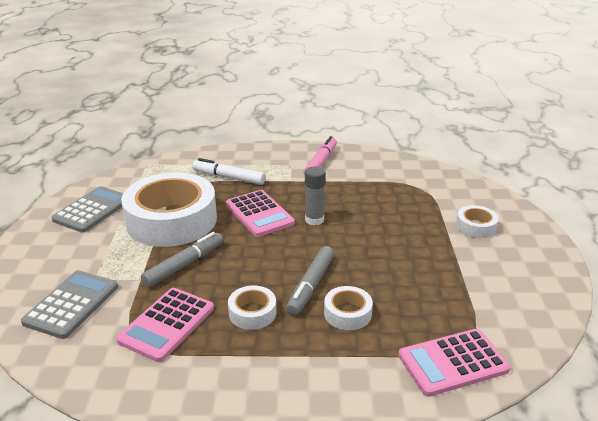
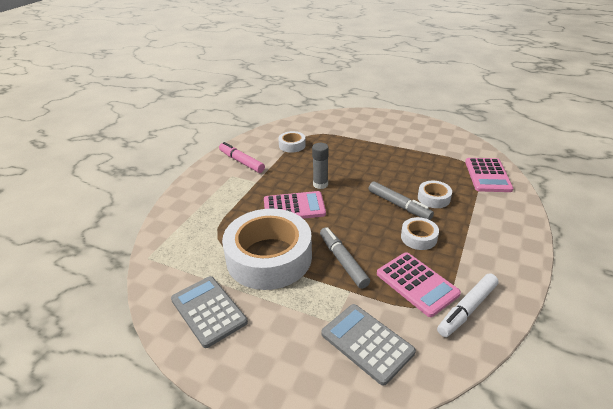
camera: 65 degrees left, 5 degrees up
white marker [192,158,265,185] -> white marker moved to [437,274,499,337]
white tape [456,205,499,238] -> white tape moved to [278,131,306,153]

